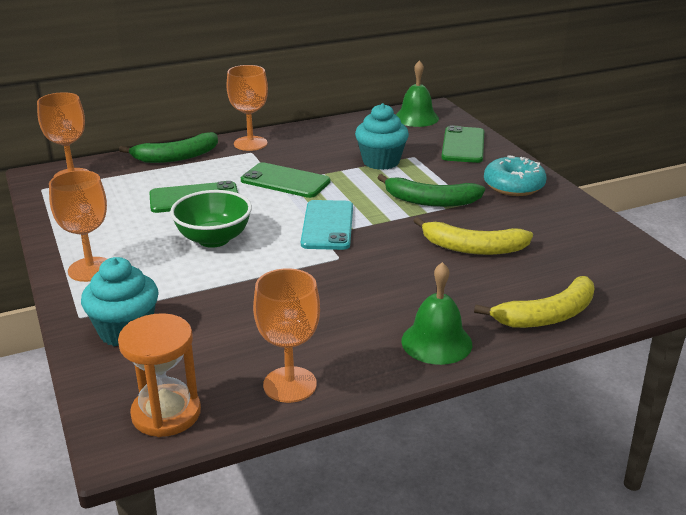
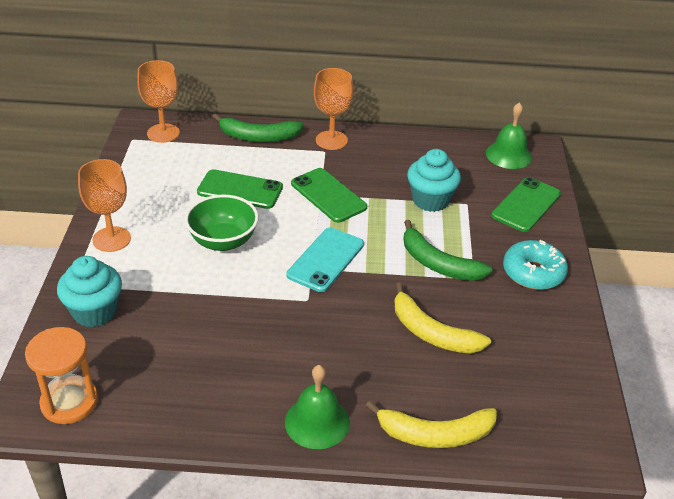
camera: 25 degrees right, 10 degrees up
orange goblet [253,268,320,403] -> none

